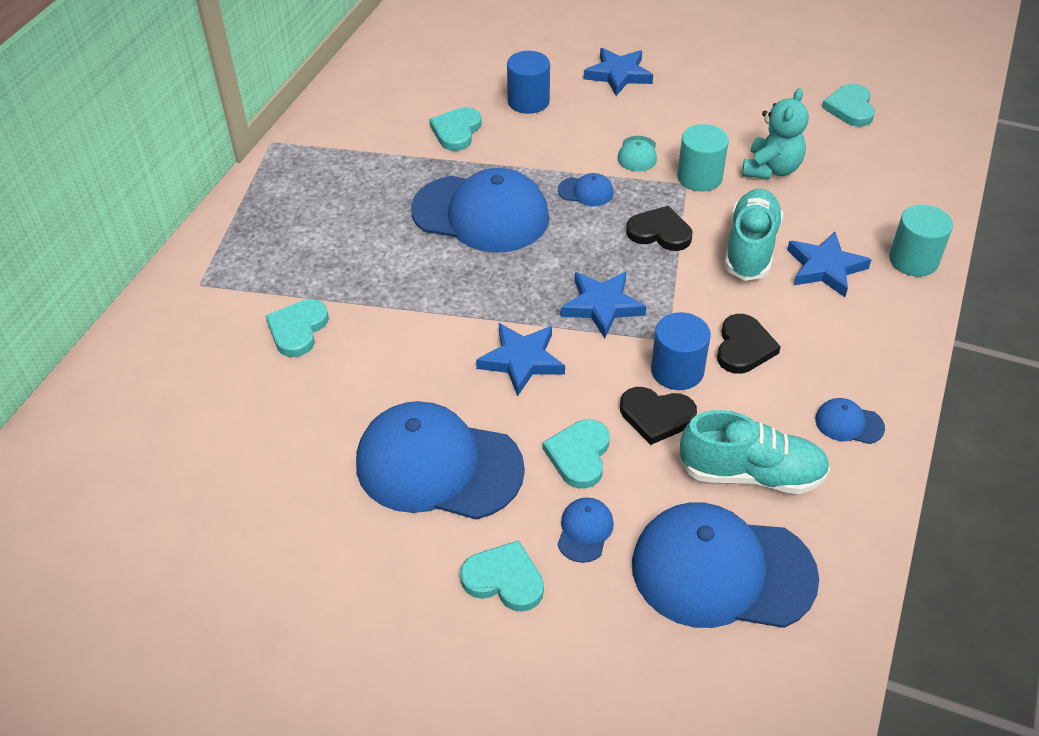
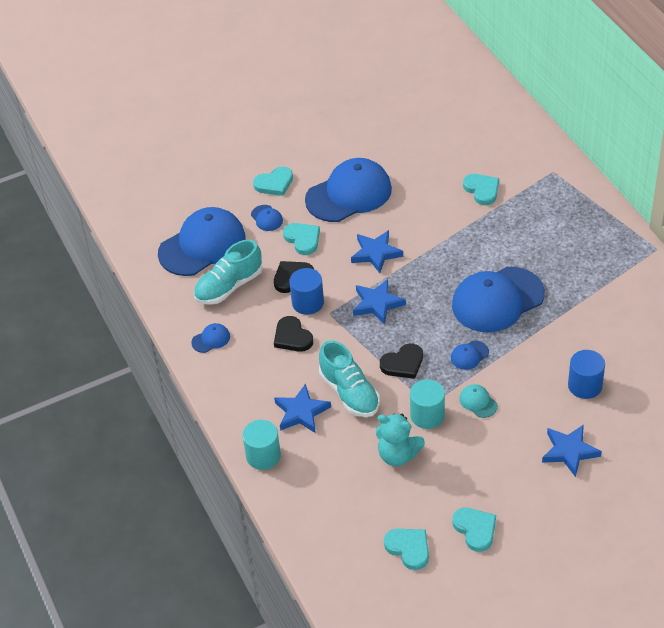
camera: 135 degrees right, 0 degrees up
turquoise heart [429,107,482,151] -> turquoise heart moved to [452,508,496,552]
turquoise teddy bear [742,88,809,179] -> turquoise teddy bear turned 45 degrees counterclockwise [376,413,425,466]

